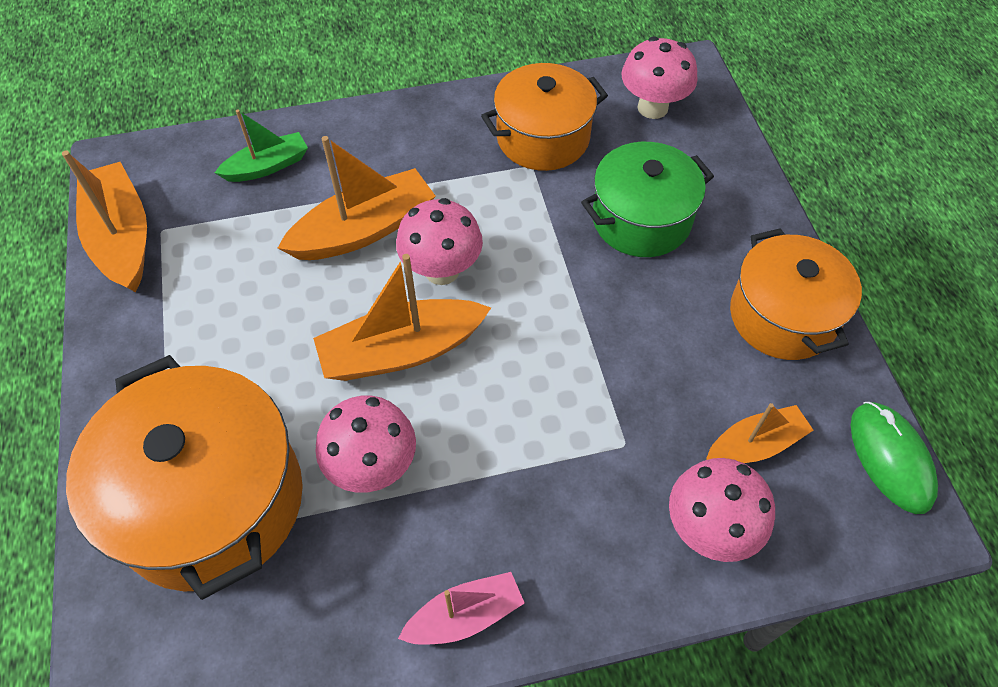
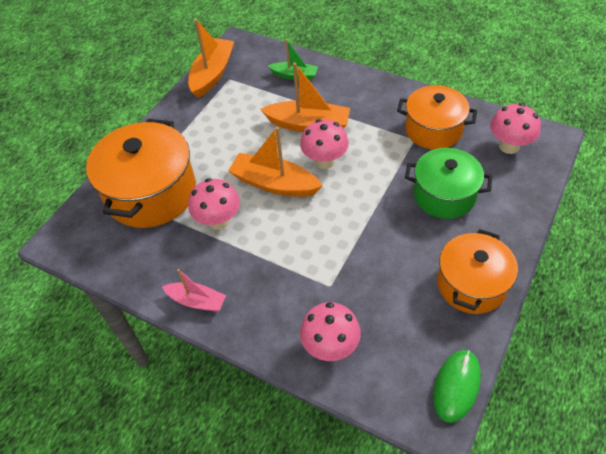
camera: 45 degrees right, 5 degrees down
orange boat [706,403,814,463] -> none

